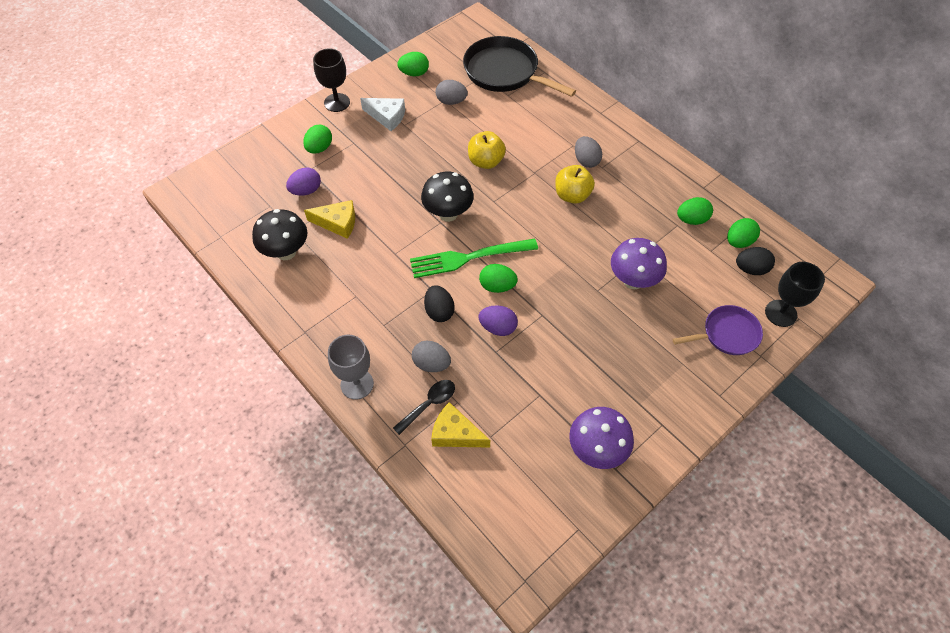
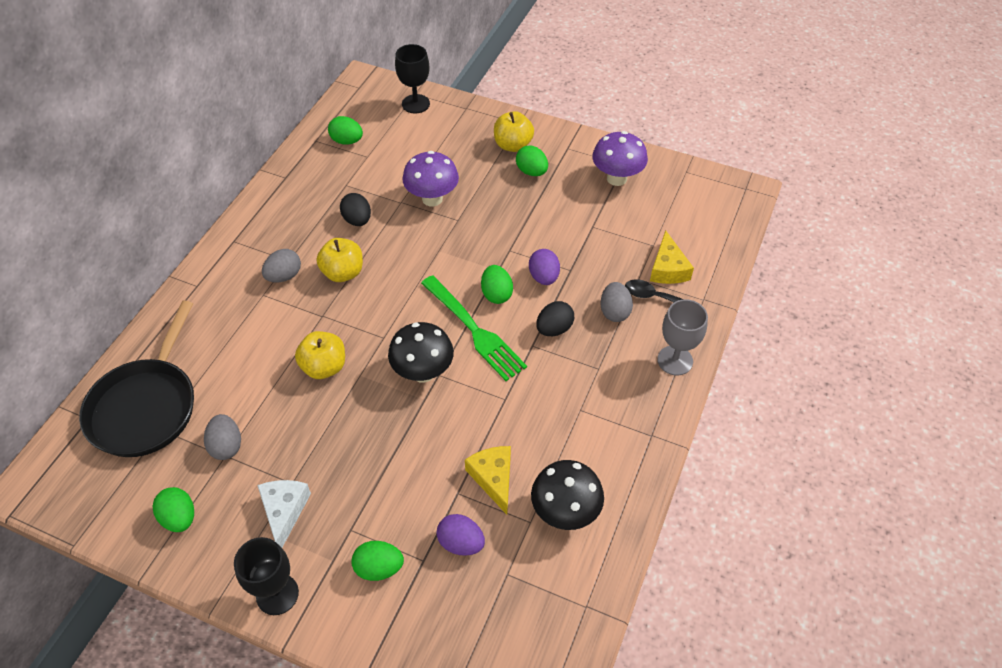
camera: 115 degrees left, 5 degrees down
purple pan [672,305,763,355] -> none
green egg [677,197,713,225] -> green egg moved to [516,145,548,176]
black egg [736,247,775,275] -> black egg moved to [340,193,371,226]
none -> yellow apple [494,111,534,152]

